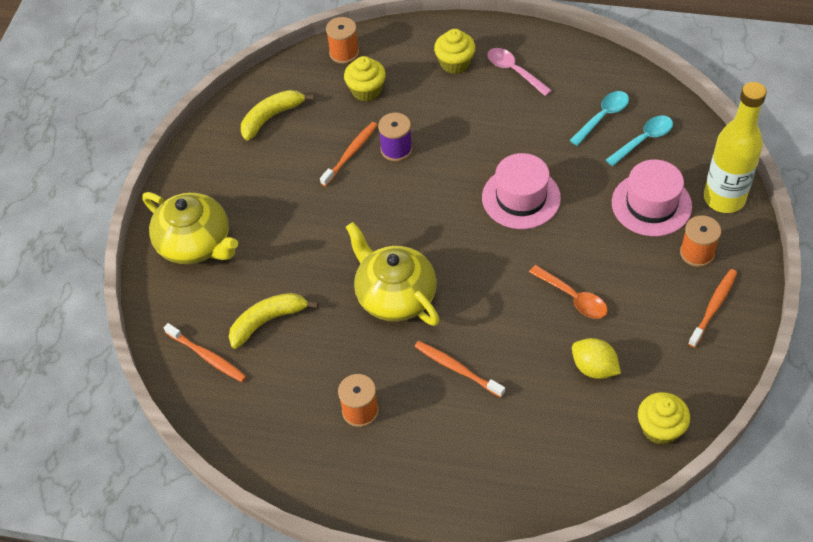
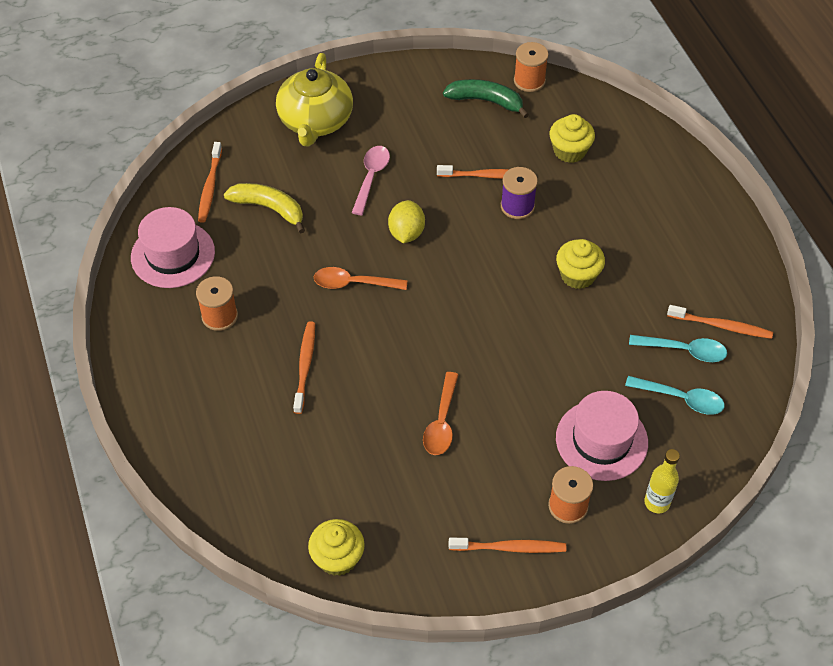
camera: 55 degrees right, 0 degrees up
yellow banana [241,90,314,140] -> green banana [443,79,529,118]
orange spool [326,17,359,64] -> orange spool moved to [514,42,549,92]
yellow teapot [346,222,439,326] -> orange spoon [314,267,407,290]
yellow cupcake [434,29,476,74] -> yellow cupcake moved to [556,239,605,289]
pink hat [482,153,561,229] -> pink hat moved to [131,207,215,288]
pink spoon [487,48,552,96] -> pink spoon moved to [352,146,390,215]
yellow lemon [572,338,621,379] -> yellow lemon moved to [388,200,425,243]
yellow bottle [704,82,767,213] -> yellow bottle [644,449,680,513], size x0.52
none -> orange toothbrush [667,305,773,339]

